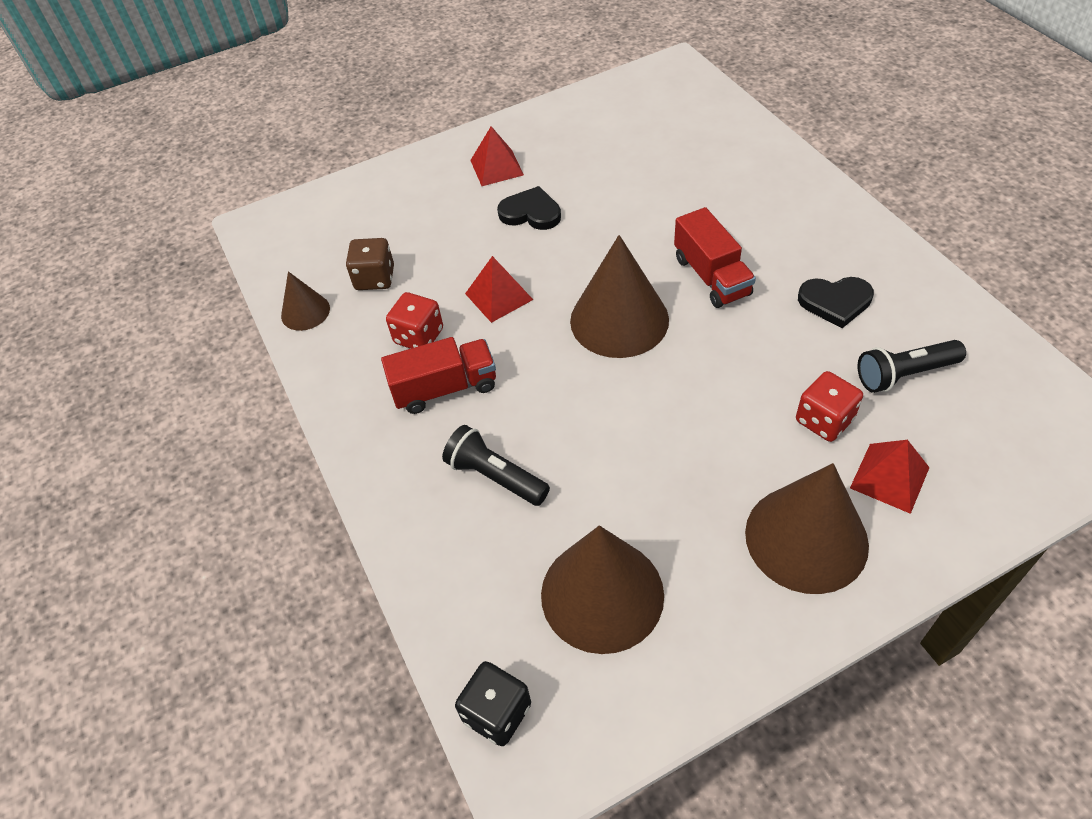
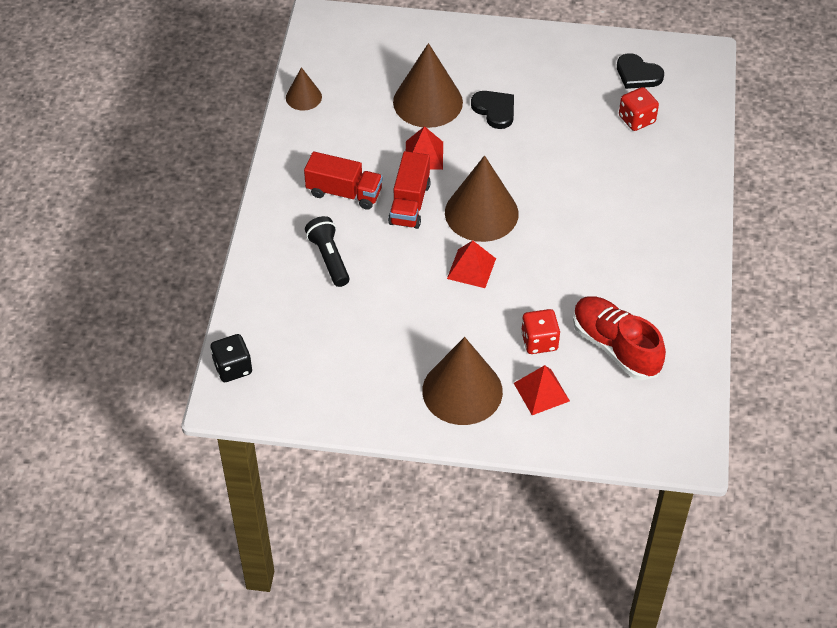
camera: 30 degrees right, 0 degrees up
brown dice [346,238,394,290] -> none
red dice [386,292,443,349] -> red dice moved to [619,87,659,131]
red pyramid [470,126,524,186] -> red pyramid moved to [447,241,496,288]
brown cone [541,525,664,654] -> brown cone moved to [393,43,463,128]
red truck [674,207,756,308] -> red truck moved to [388,151,431,229]
black heart [798,277,874,328] -> black heart moved to [617,53,664,89]
black flashlight [858,340,966,393] -> red shoe [573,296,666,380]

